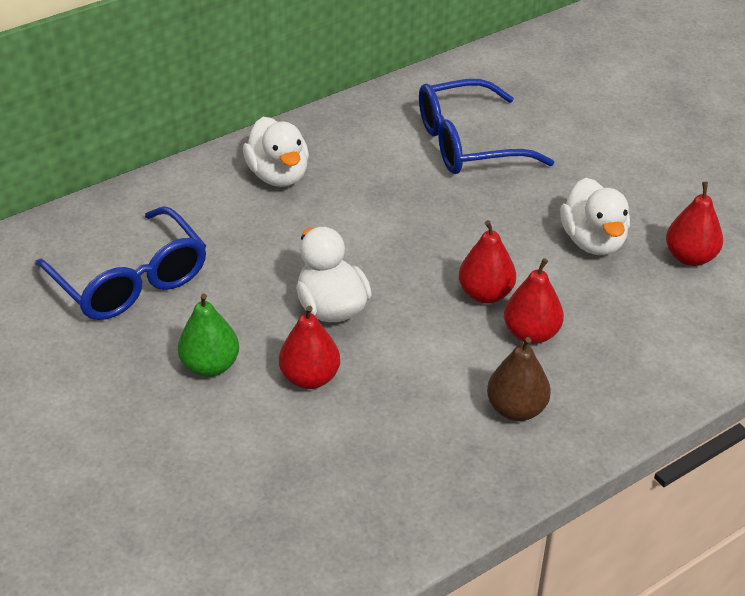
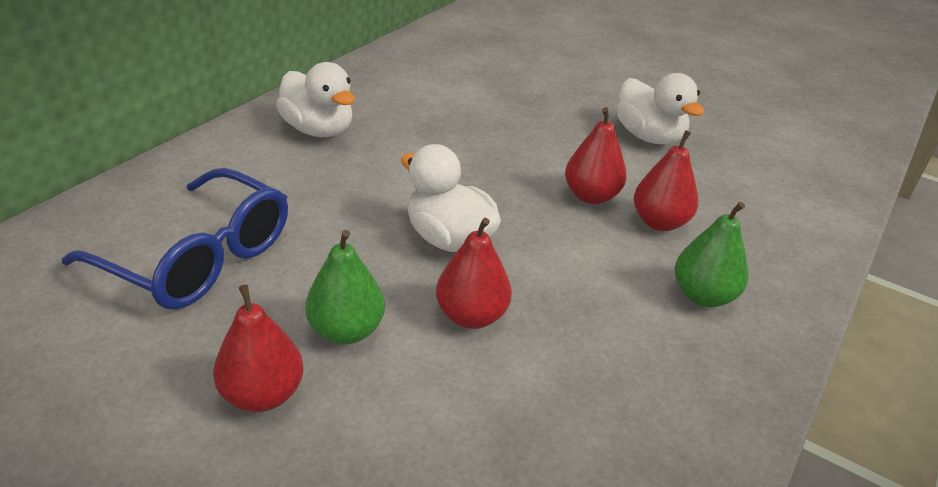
camera: 25 degrees left, 5 degrees down
blue glasses [419,79,554,174] -> none
brown pear [487,337,551,421] -> green pear [675,202,749,307]
red pear [666,182,723,266] -> red pear moved to [213,284,303,412]

